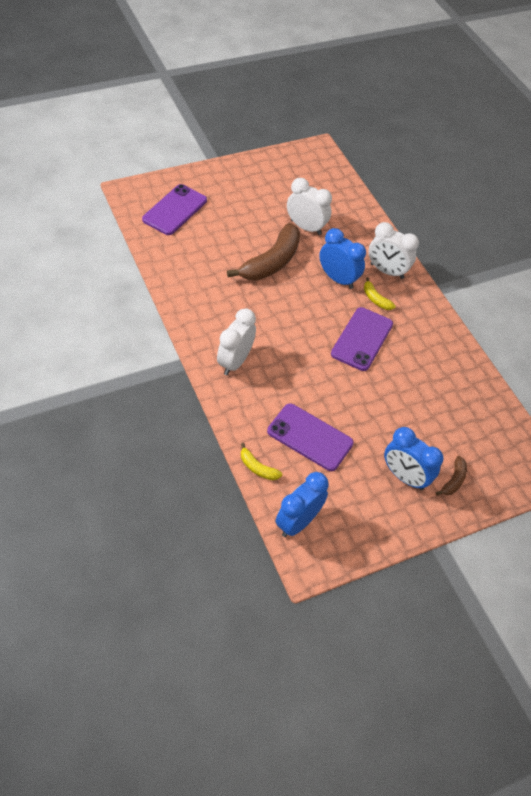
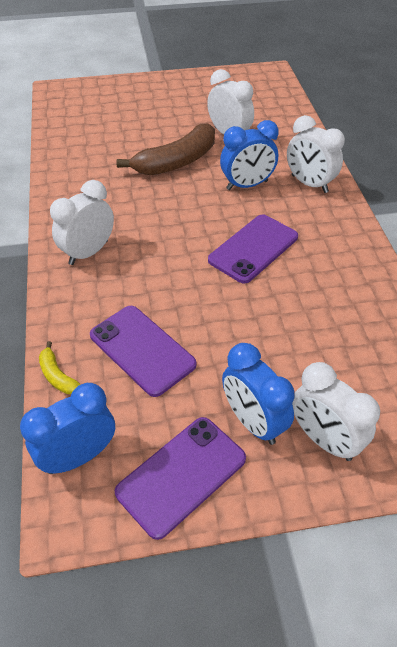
camera: 20 degrees right, 5 degrees down
purple phone [142,184,207,235] -> purple phone moved to [115,417,246,540]
blue clock [319,228,366,289] -> blue clock turned 105 degrees clockwise [220,120,279,190]
yellow banana [364,277,396,310] -> none
brown banana [436,456,467,496] -> white clock [292,362,380,461]

